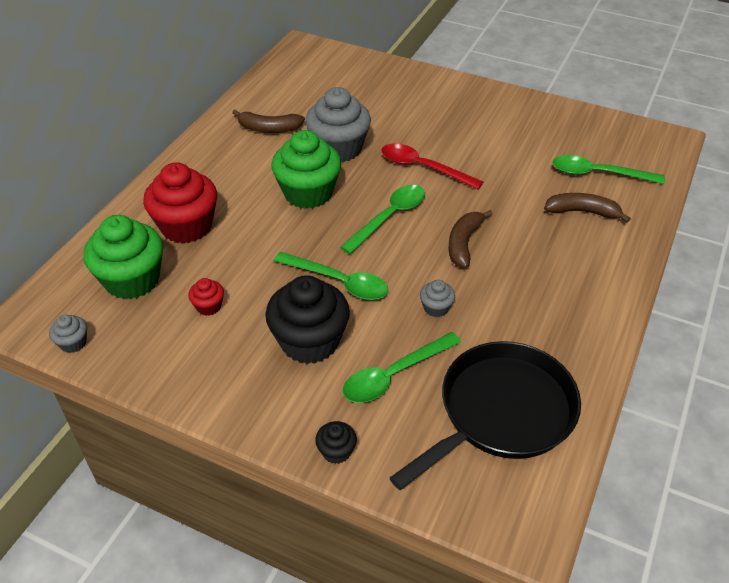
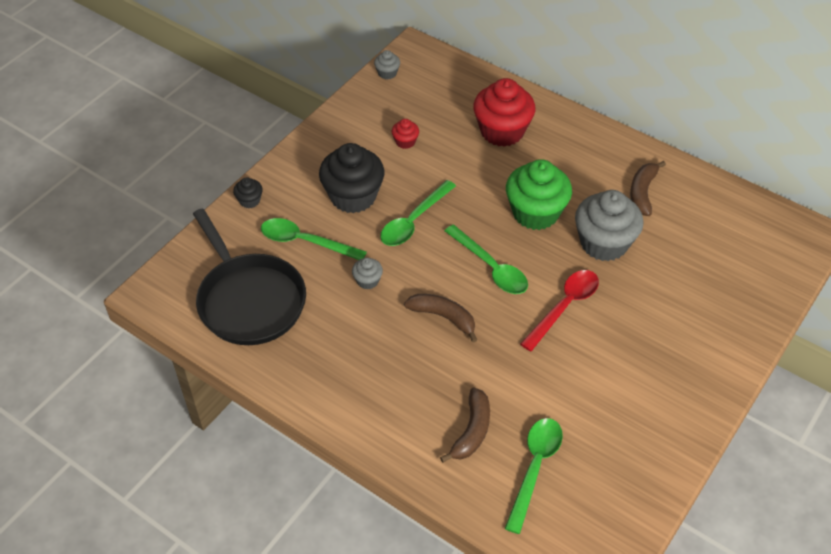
camera: 100 degrees right, 5 degrees up
green cupcake [83,215,163,300] -> none
green spoon [343,332,461,403] -> green spoon turned 45 degrees counterclockwise [261,218,367,260]

